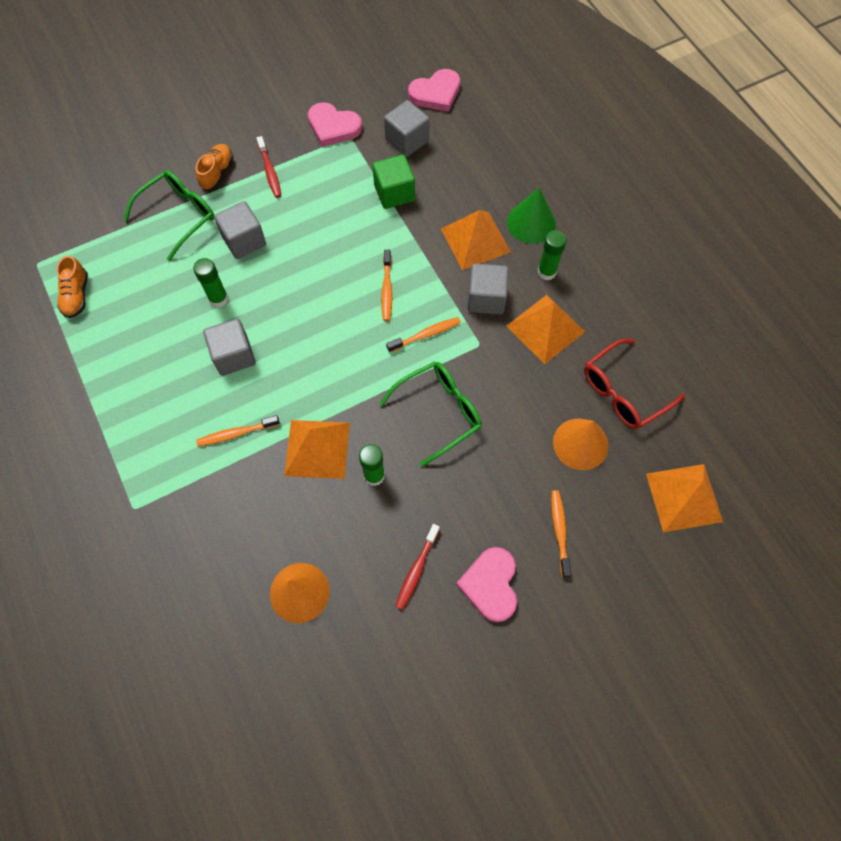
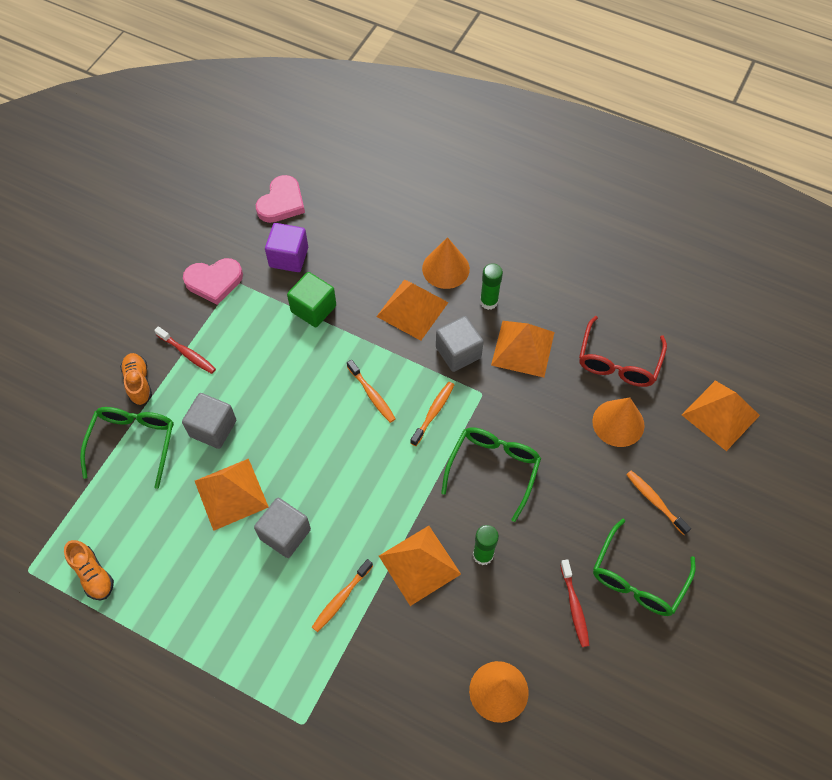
camera: 35 degrees left, 5 degrees down
green glue stick [193,258,228,307] -> orange pyramid [195,459,269,531]
grey cube [384,100,430,157] -> purple cube [265,223,308,272]
pink heart [456,547,517,622] -> green glasses [593,519,696,616]
green cone [507,188,556,244] -> orange cone [422,237,470,289]

